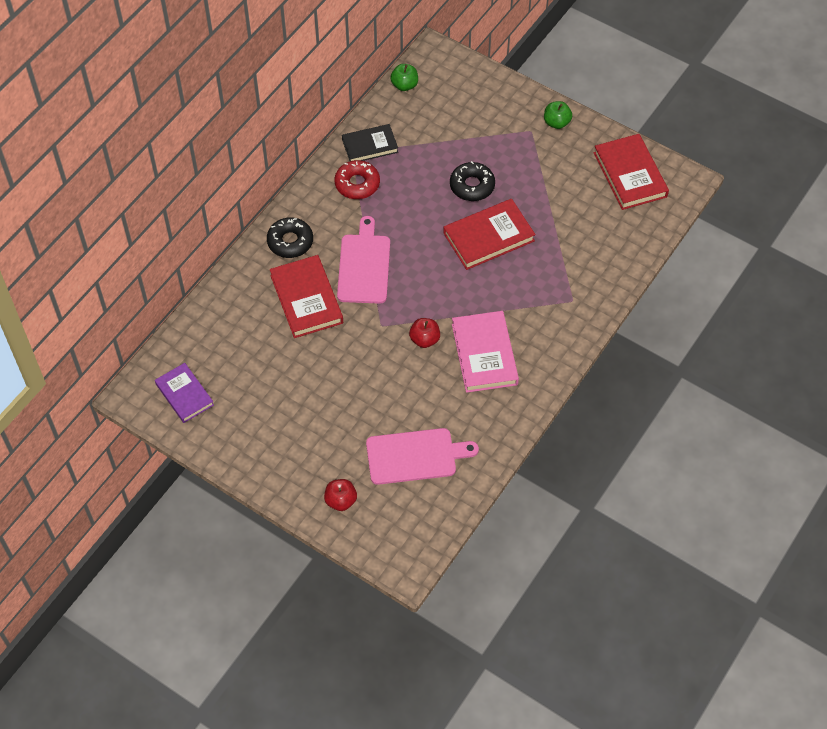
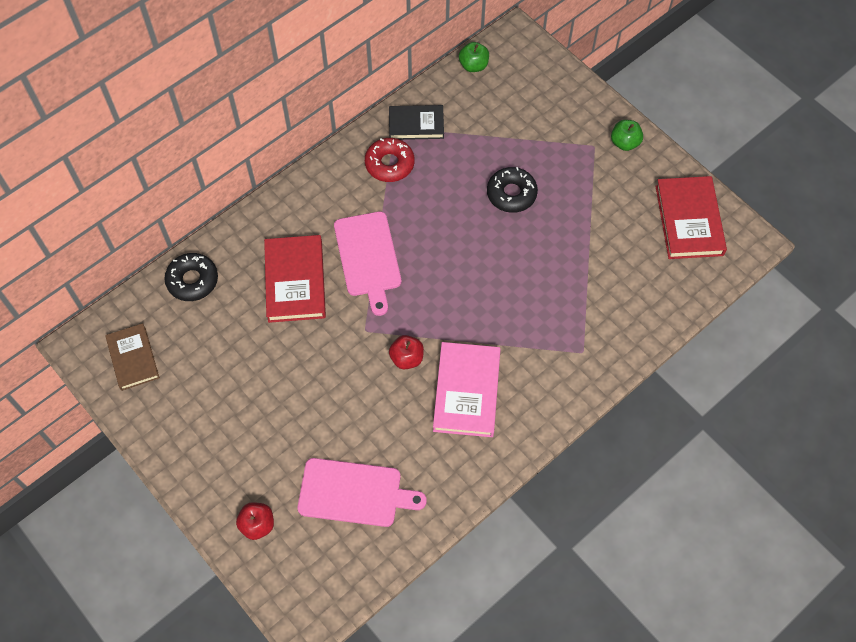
camera: 15 degrees right, 5 degrees up
purple book [155,363,214,423] -> brown book [105,323,160,391]
black donut [267,217,313,258] -> black donut moved to [164,253,218,301]
pink cutting board [337,216,390,304] -> pink cutting board turned 150 degrees clockwise [334,211,401,316]
red book [443,199,536,270] -> none

